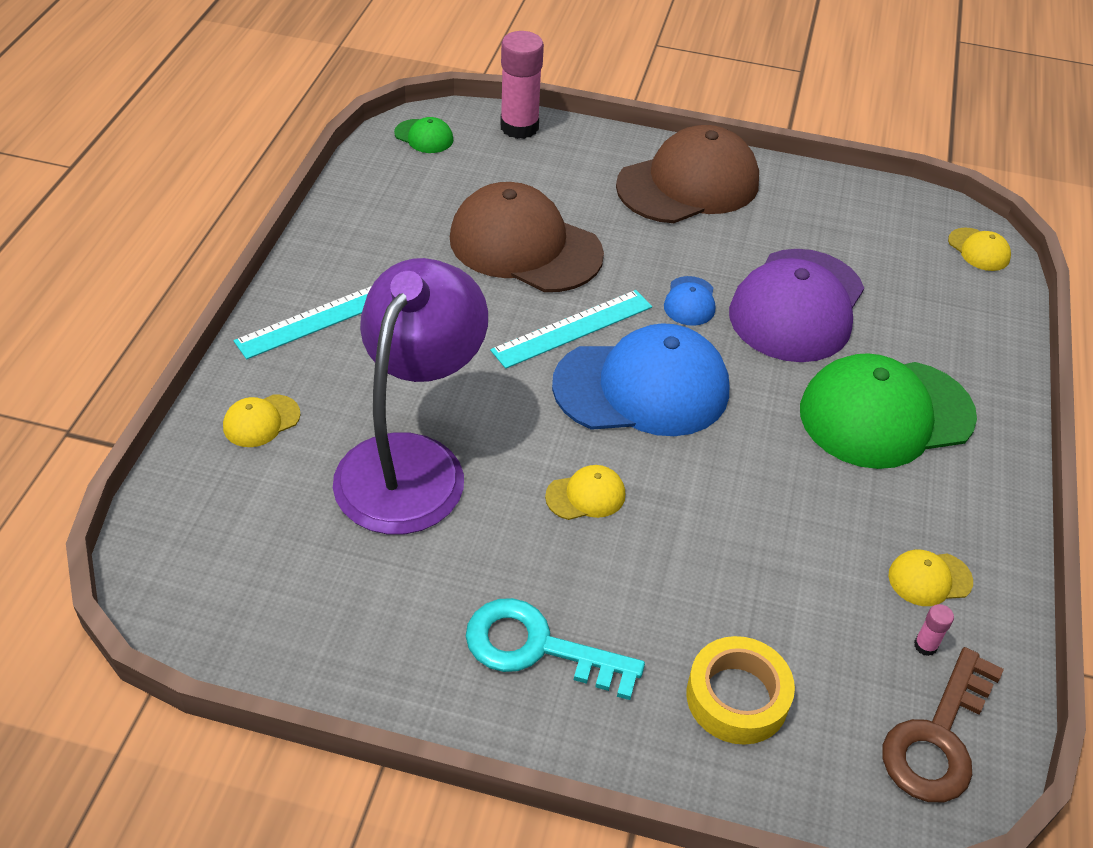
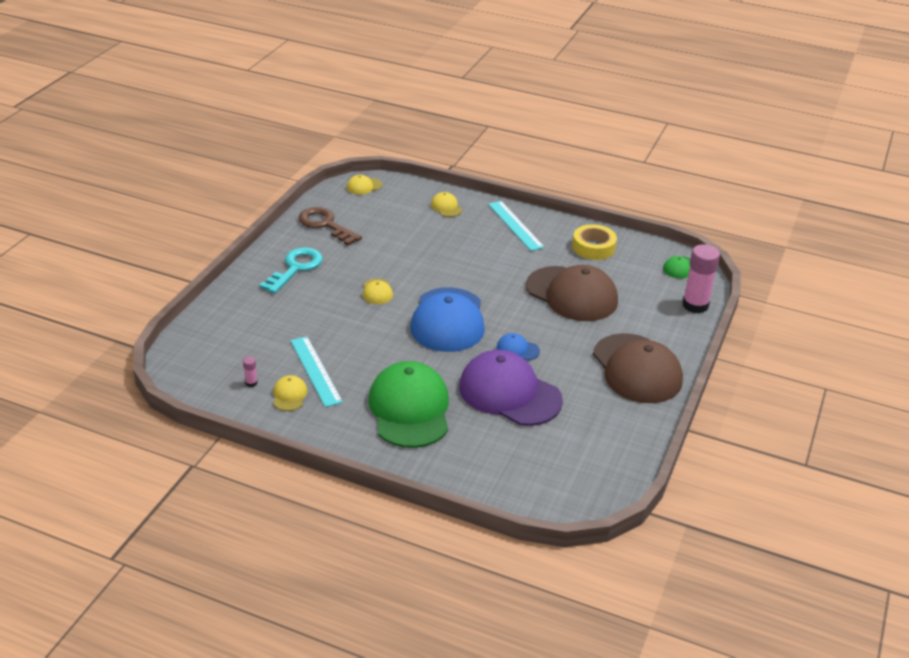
camera: 100 degrees right, 10 degrees down
purple lamp [333,258,488,535] -> none
brown cap [450,182,604,292] -> brown cap turned 90 degrees clockwise [526,265,618,321]
turquoise ruler [490,290,652,369] -> turquoise ruler moved to [290,336,343,407]
yellow tape [686,636,795,745] -> yellow tape moved to [572,224,617,260]
brown key [882,647,1004,802] -> brown key moved to [298,207,362,246]
yellow cap [948,228,1011,271] -> yellow cap moved to [347,175,382,195]

